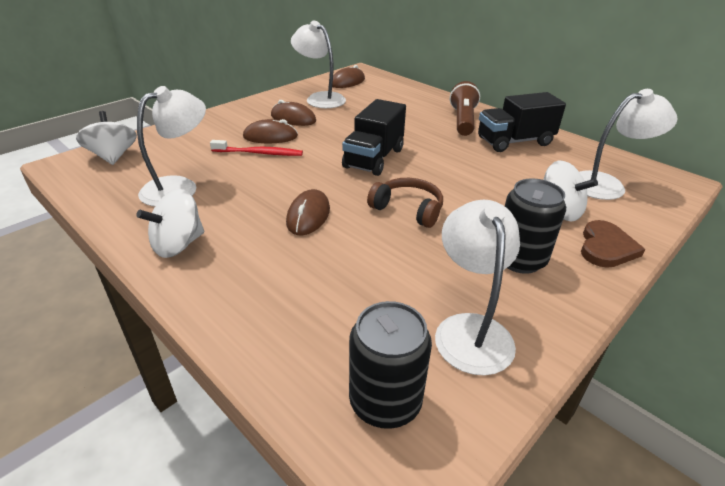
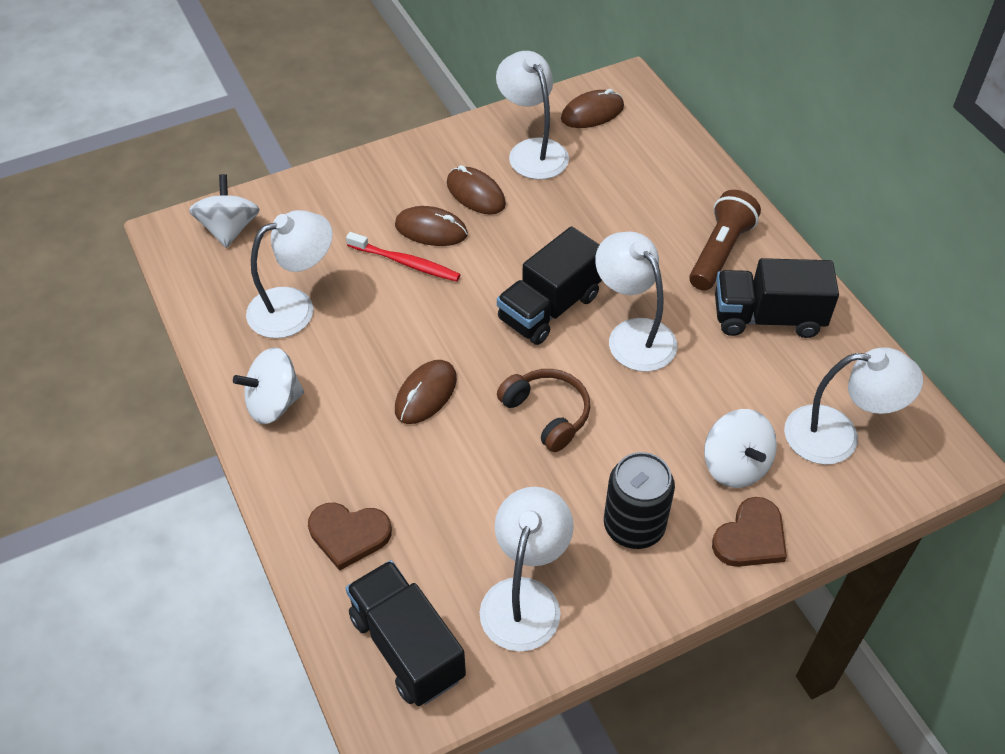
camera: 20 degrees right, 15 degrees up
black can [349,301,432,429] -> black truck [346,560,466,706]
none -> brown heart [308,503,392,571]
none -> white lamp [595,232,677,372]

